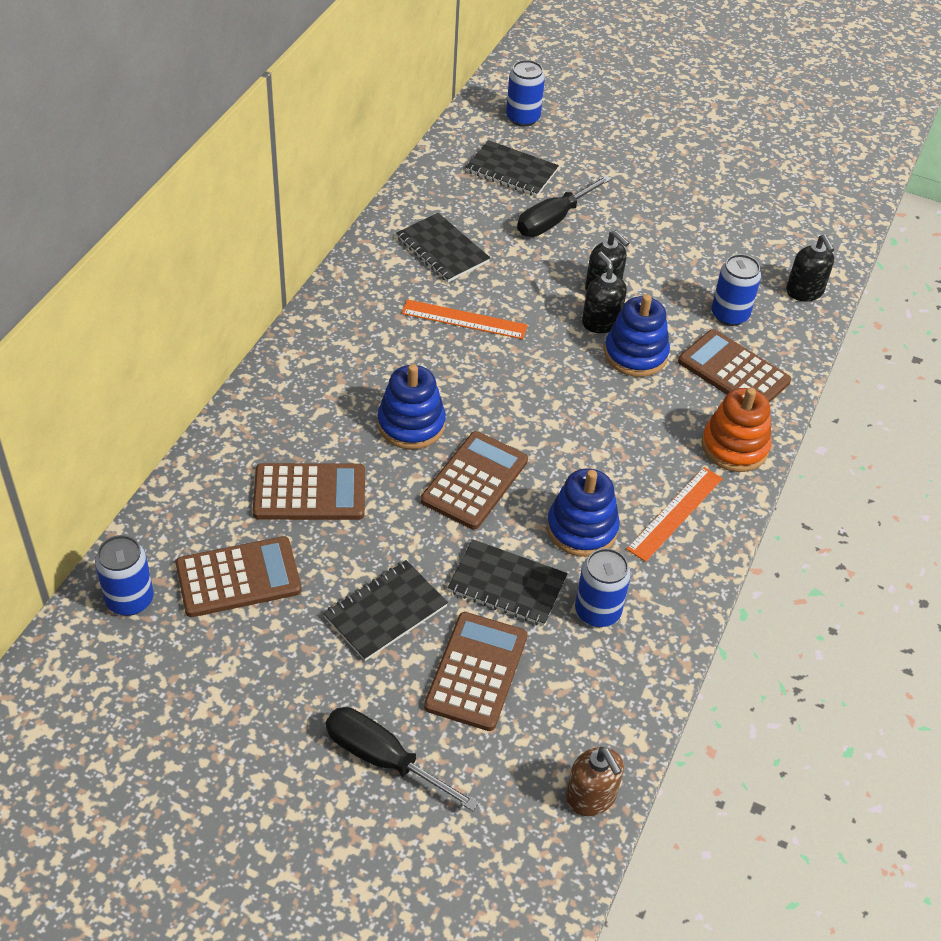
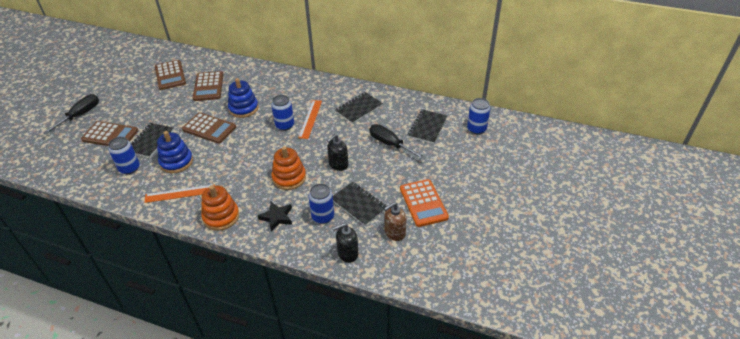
camera: 90 degrees right, 5 degrees down
blue can [95,535,154,616] -> blue can moved to [271,95,294,131]
black notebook [323,560,448,661] -> black notebook moved to [333,182,386,226]
brown soap dispenser [566,747,624,816] -> brown soap dispenser moved to [384,202,406,241]
black soap dispenser [582,252,627,333] -> none
blue stacking toy [604,294,670,377] -> orange stacking toy [272,146,306,190]
orange ruler [627,467,723,562] -> orange ruler turned 45 degrees counterclockwise [144,184,215,203]
brown calculator [678,329,791,403] -> black star [258,202,292,232]
none -> orange calculator [400,179,449,227]

